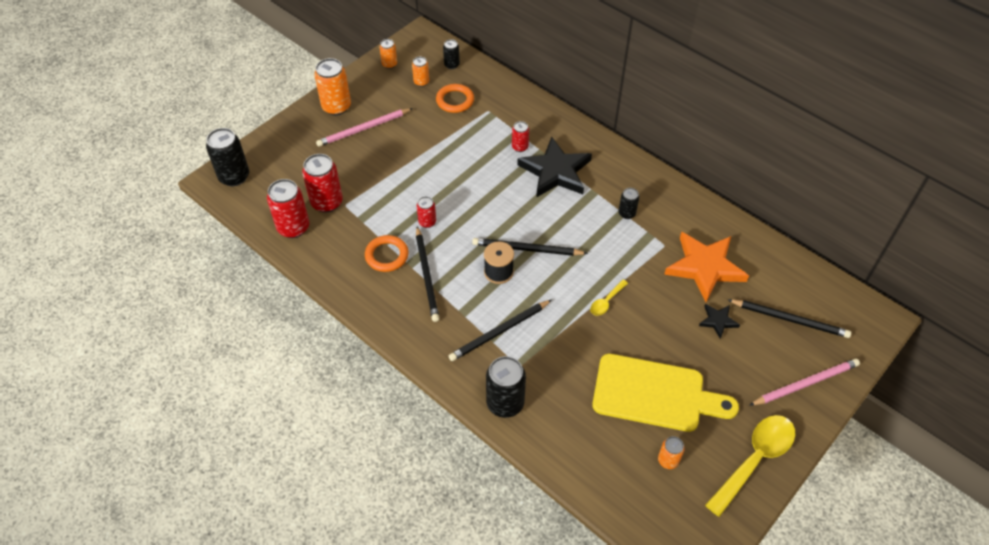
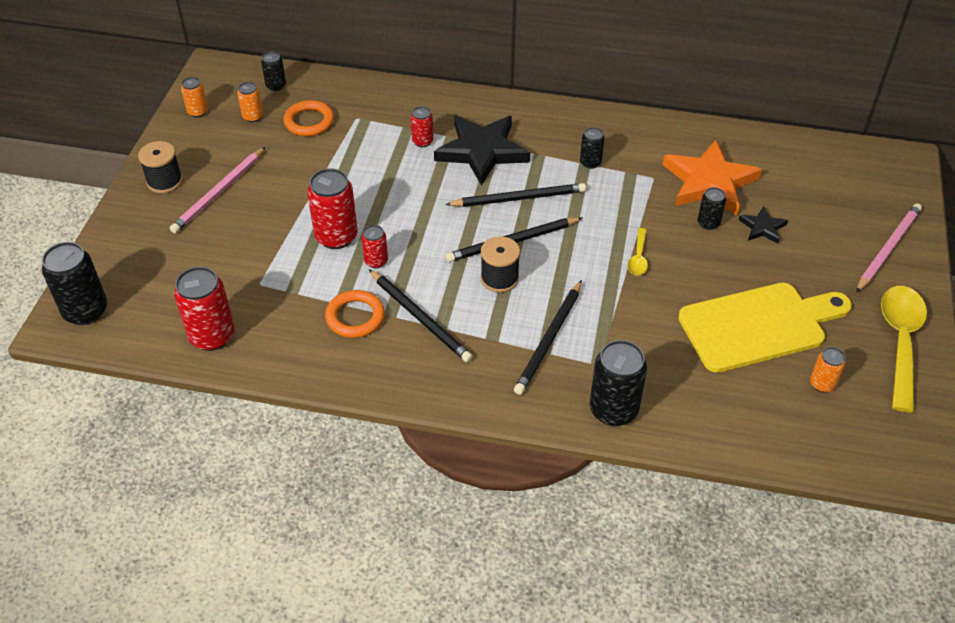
camera: 30 degrees left, 5 degrees down
red can [302,154,343,213] -> red can moved to [307,168,357,249]
orange can [314,58,351,115] -> black spool [138,141,183,193]
black pencil [727,299,851,338] -> black pencil moved to [445,183,586,207]
none -> black can [698,187,726,230]

